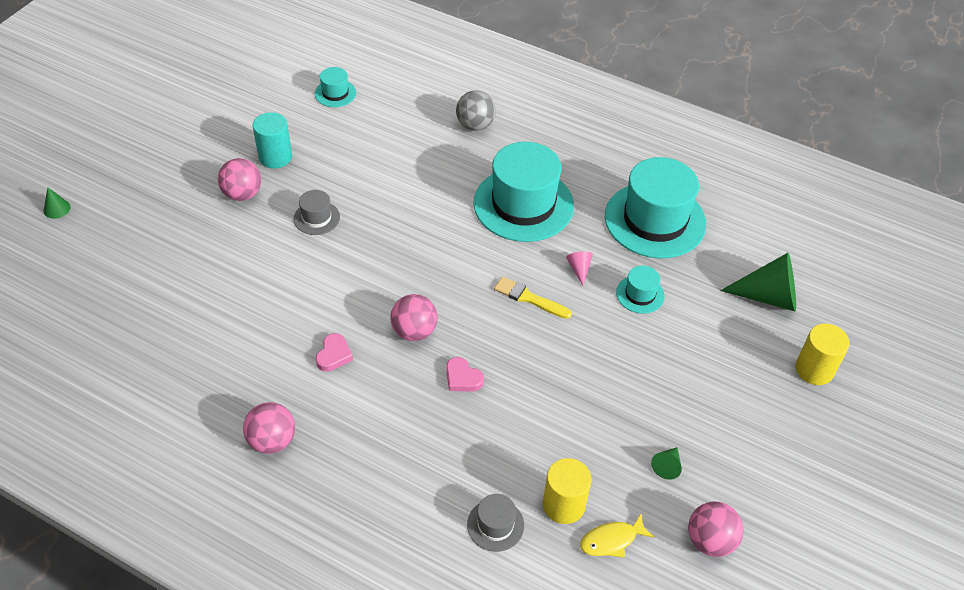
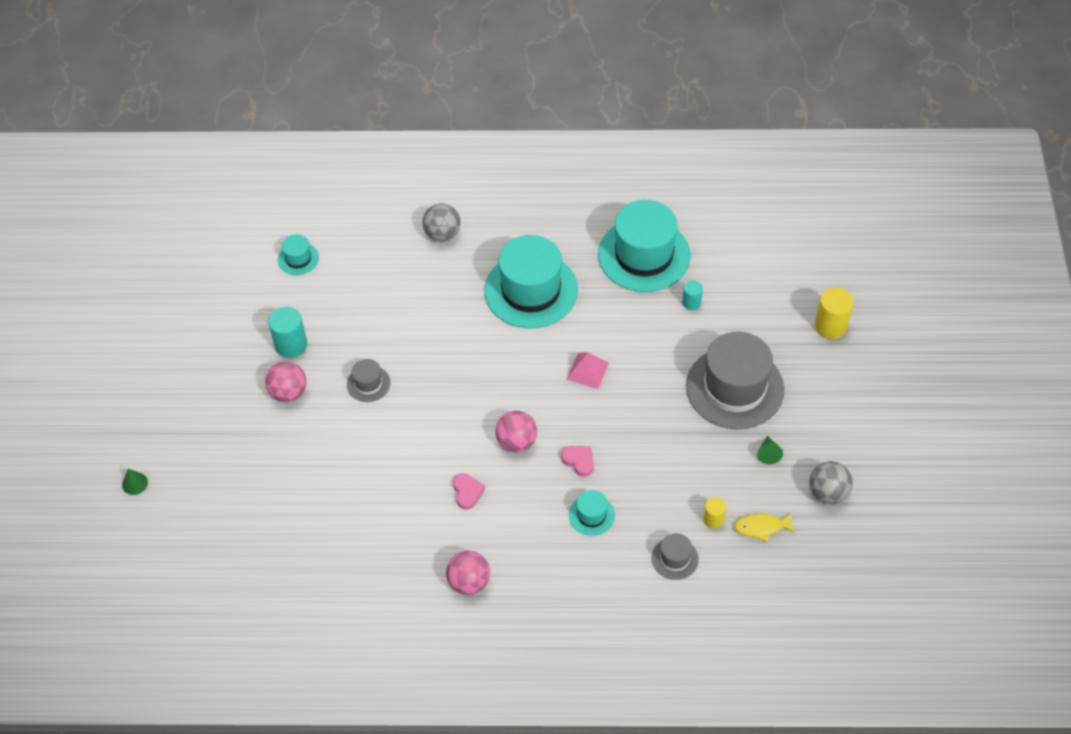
camera: 25 degrees left, 5 degrees up
pink heart [446,357,484,391] -> pink heart turned 150 degrees counterclockwise [561,446,594,477]
yellow brush [494,277,572,319] -> pink pyramid [566,352,609,389]
yellow cylinder [543,458,592,524] -> yellow cylinder [703,497,726,528], size x0.59
pink cone [566,251,593,286] -> none
yellow fish [580,513,654,558] -> yellow fish turned 45 degrees clockwise [734,513,796,542]
turquoise hat [616,266,665,314] -> turquoise hat moved to [569,490,615,536]
pink ball [688,502,744,557] -> grey ball [809,461,853,504]
green cone [720,253,796,312] -> none
none -> turquoise cylinder [682,280,703,310]
none -> grey hat [686,332,784,429]

